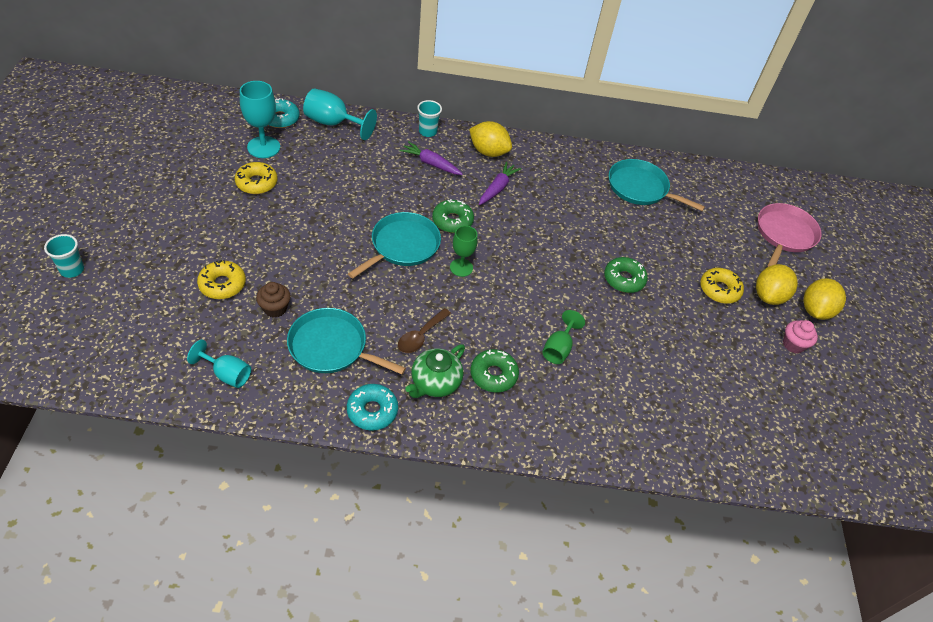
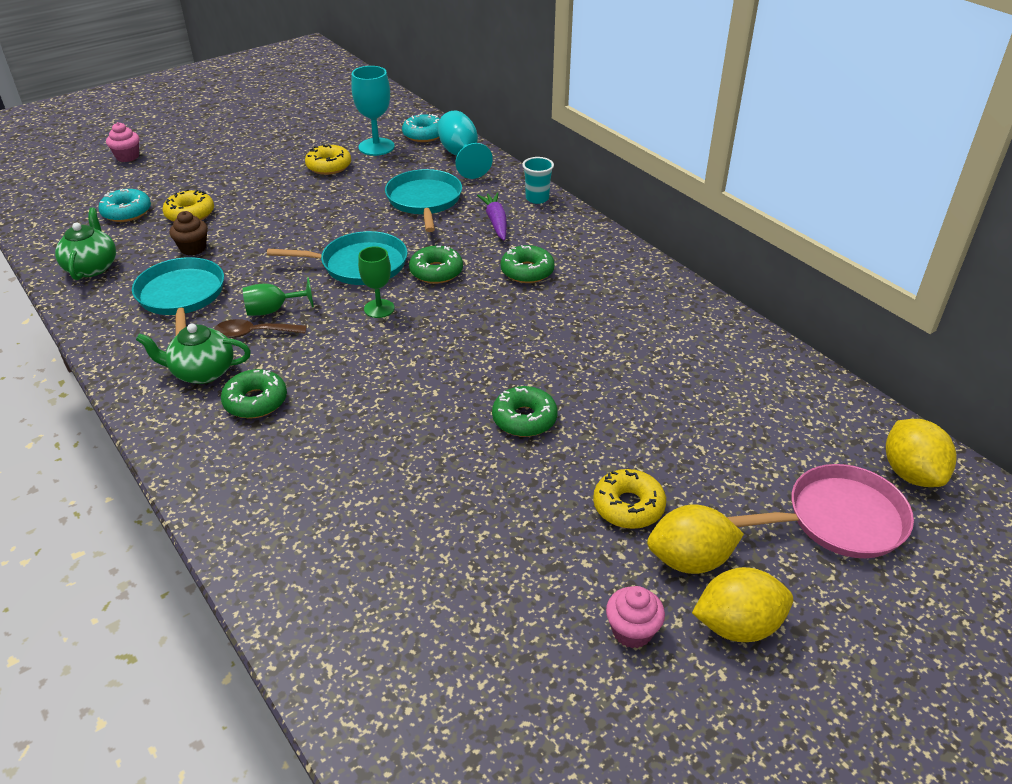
camera: 55 degrees right, 10 degrees down
turquoise cup [44,234,84,278] -> pink cupcake [106,122,139,162]
turquoise goblet [187,339,251,388] -> green teapot [55,207,116,280]
turquoise donut [347,384,398,431] -> turquoise donut moved to [98,189,151,222]
yellow lemon [469,121,512,157] -> yellow lemon moved to [886,419,957,487]
purple carrot [479,162,521,205] -> green donut [501,245,555,283]
green goblet [542,310,585,364] -> green goblet moved to [243,277,314,316]
turquoise pan [609,159,705,211] -> turquoise pan moved to [385,169,462,232]

